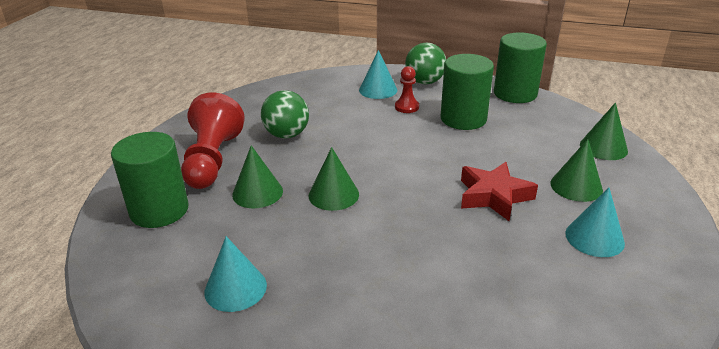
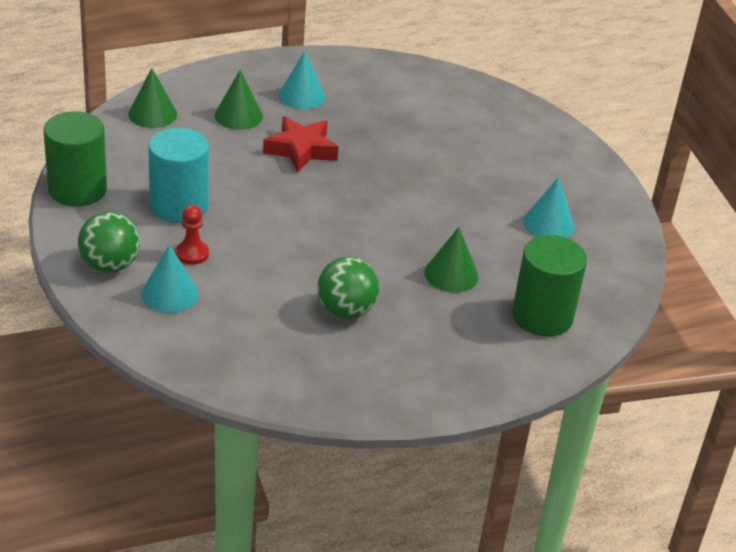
camera: 135 degrees left, 5 degrees up
red pawn [181,93,245,189] -> none
green cone [309,147,359,211] -> none
green cylinder [441,54,494,130] -> turquoise cylinder [148,128,209,223]

